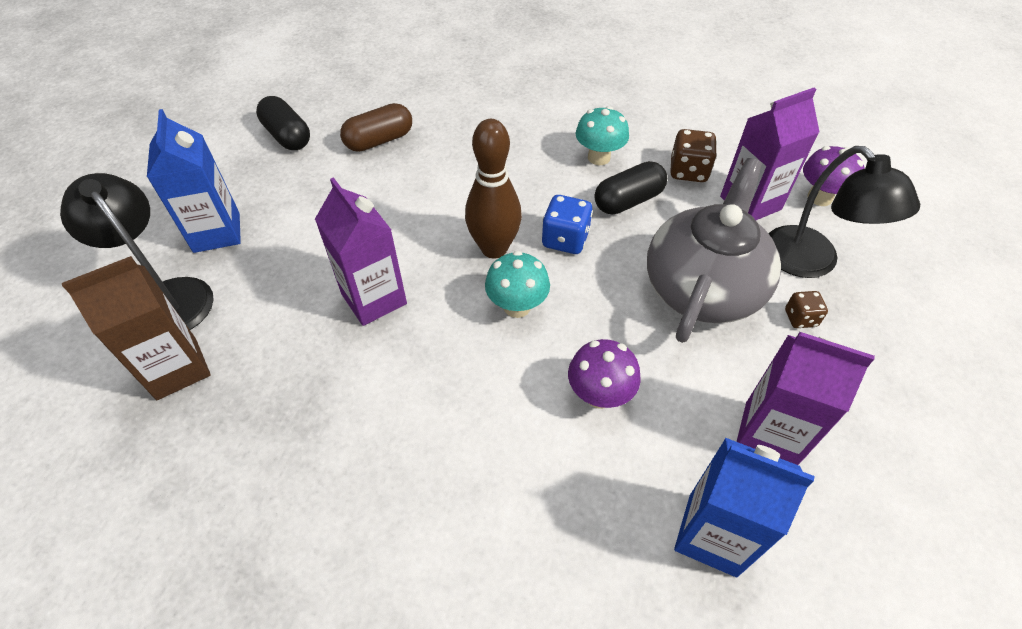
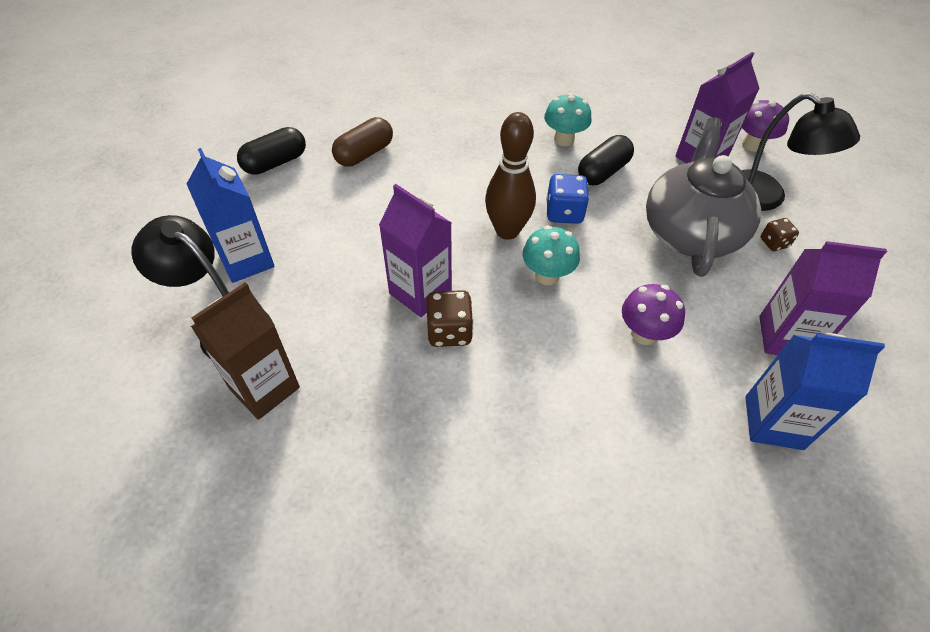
camera: 15 degrees left, 0 degrees up
black capsule [256,96,310,150] -> black capsule turned 75 degrees counterclockwise [237,127,306,175]
brown dice [670,129,717,182] -> brown dice moved to [426,290,474,347]

